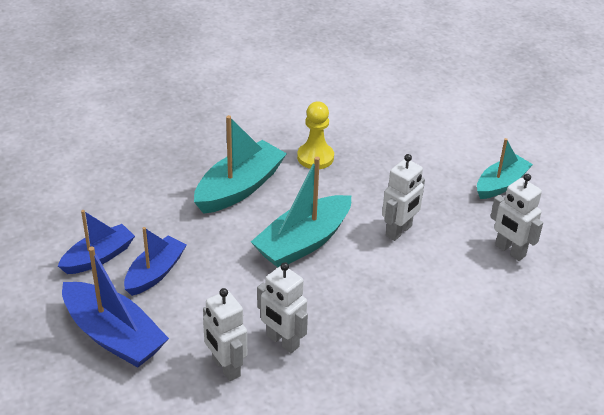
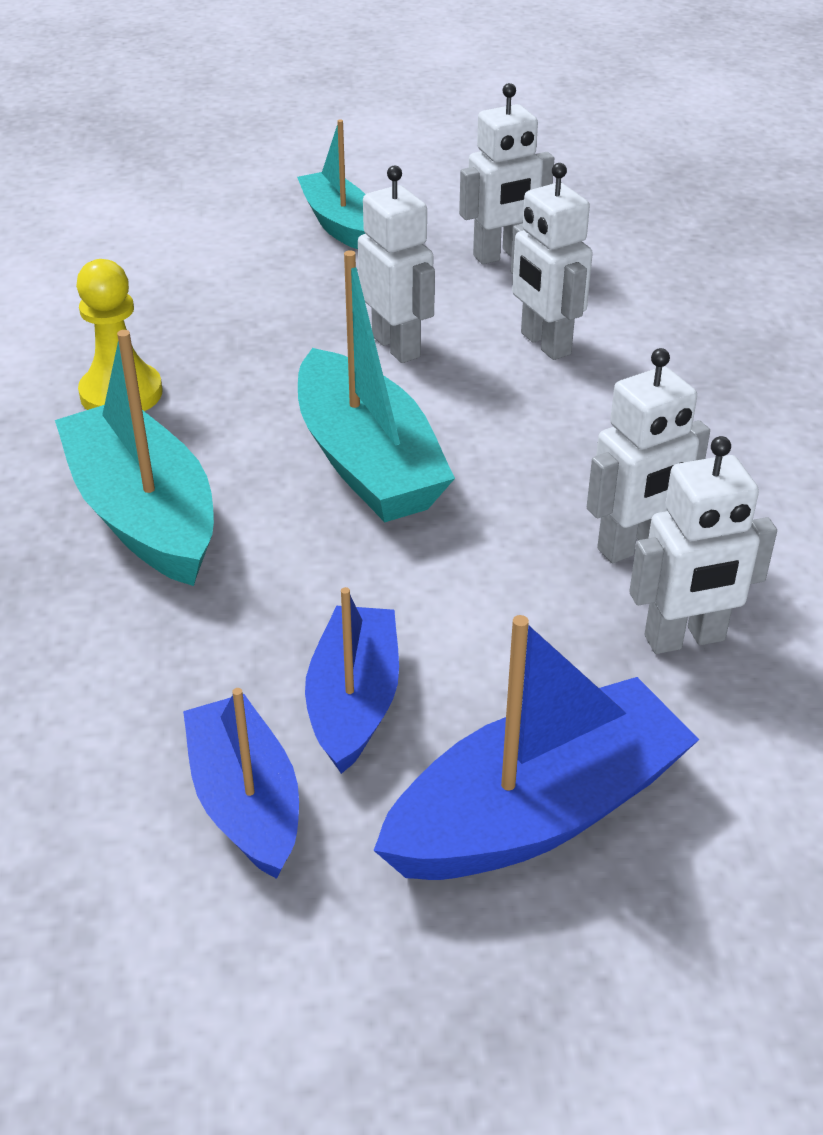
camera: 70 degrees left, 0 degrees up
blue boat [124,227,187,296] -> blue boat turned 45 degrees clockwise [305,587,399,774]
none -> white robot [511,163,593,360]

